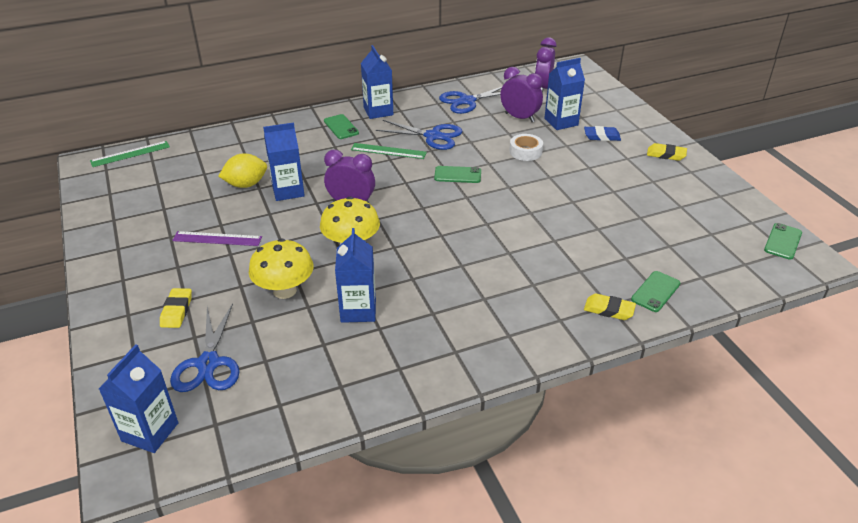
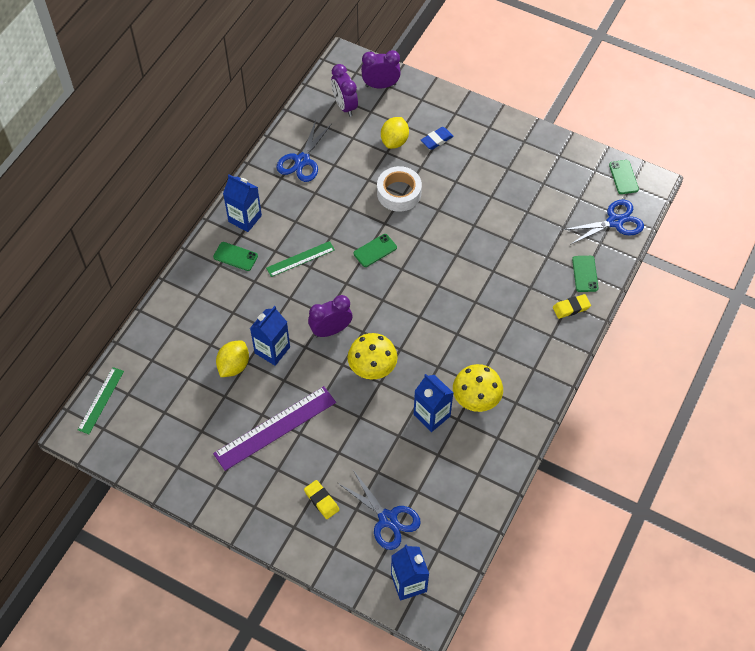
camera: 40 degrees left, 20 degrees up
purple ruler [172,231,262,246] -> purple ruler [213,386,336,471], size x1.72
yellow mushroom [249,239,313,299] -> yellow mushroom moved to [453,364,503,412]
blue scissors [376,120,463,150] -> blue scissors moved to [562,200,644,245]
purple clock [500,67,543,122] -> purple clock moved to [361,50,401,88]
white tape [509,134,543,161] -> white tape [377,166,422,212], size x1.50
blue carton [544,58,585,130] -> yellow lemon [381,117,409,149]
yellow eraser [647,143,687,161] -> none

